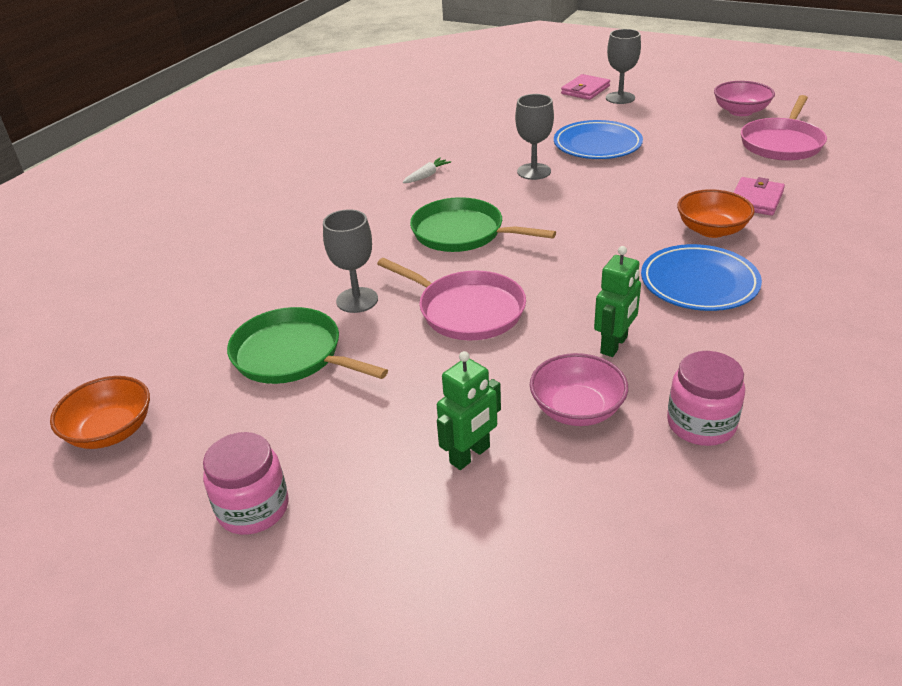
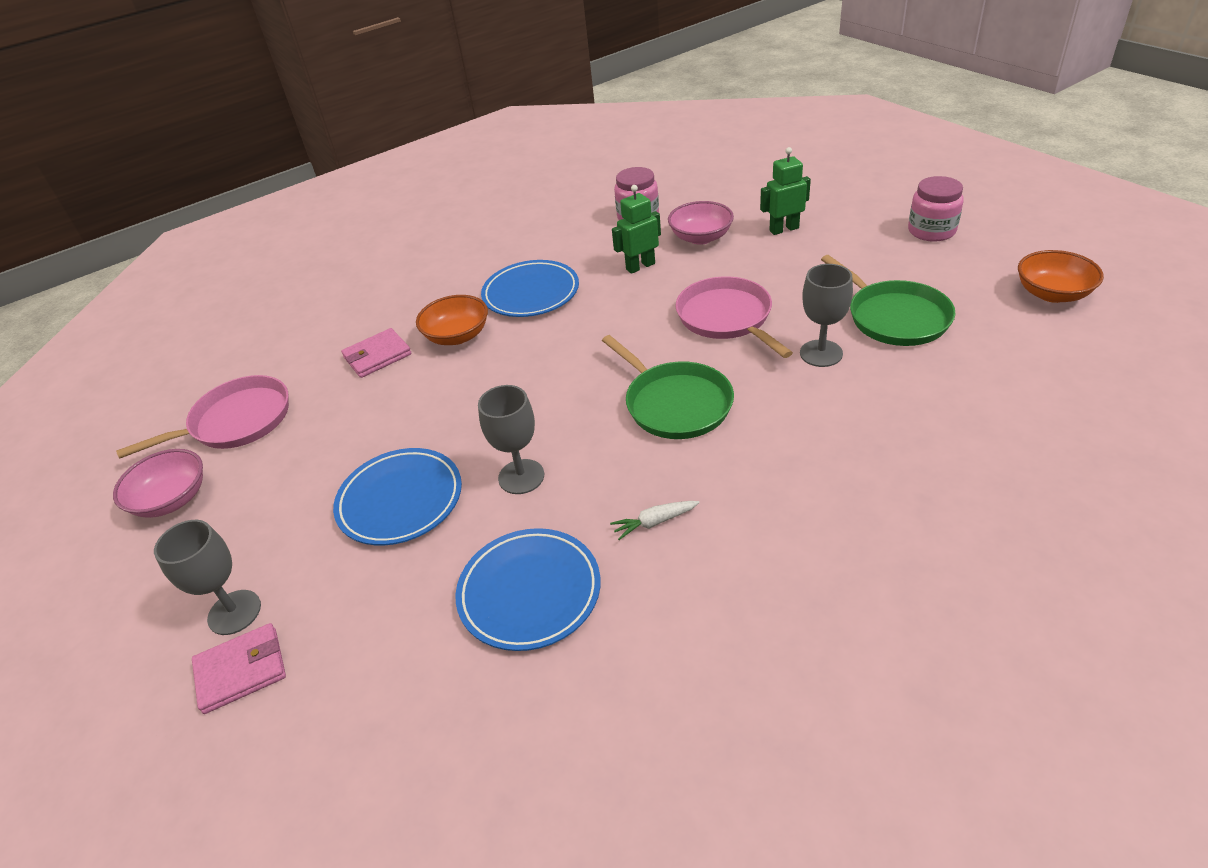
camera: 150 degrees left, 5 degrees up
none -> blue plate [456,528,601,651]

